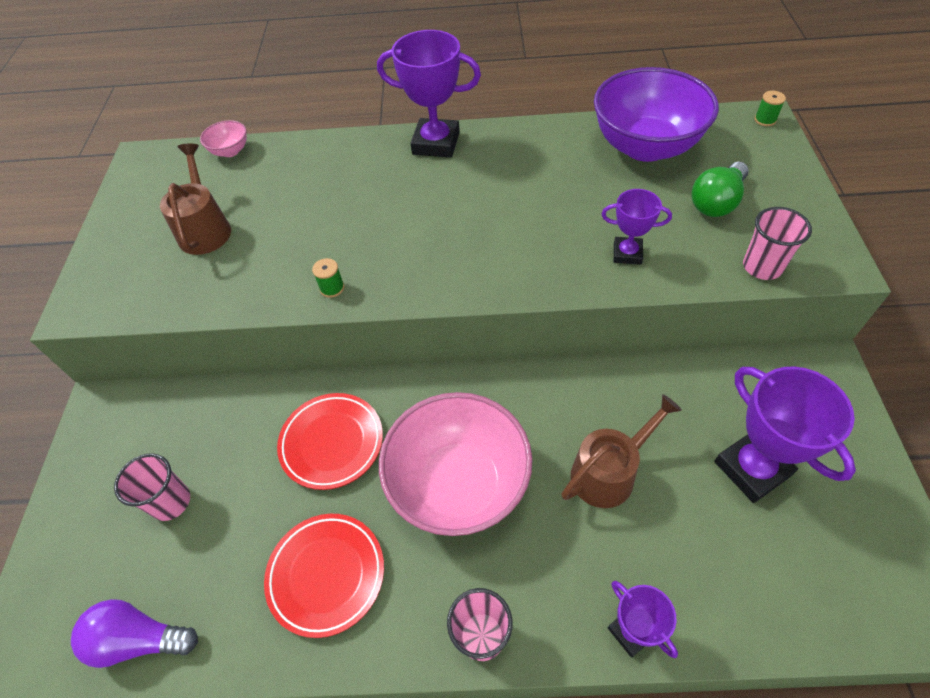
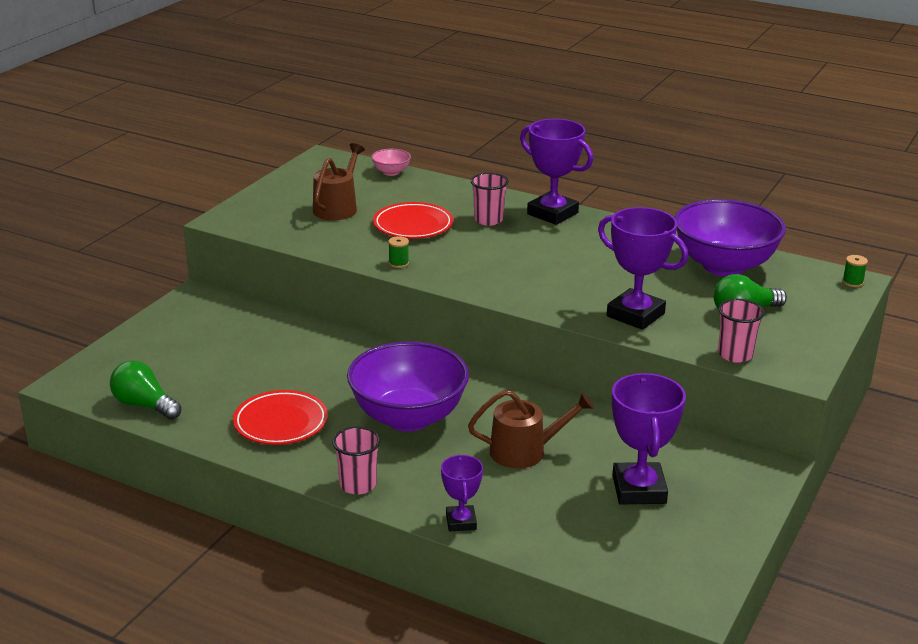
camera: 25 degrees right, 25 degrees down
purple light bulb [71,599,198,668] -> green light bulb [110,360,182,420]
pink cup [114,453,190,521] -> pink cup moved to [471,173,509,226]
red plate [277,393,383,490] -> red plate moved to [373,202,453,239]
pink bowl [379,392,533,536] -> purple bowl [347,341,469,431]
purple trophy [602,189,672,265] -> purple trophy [598,207,688,330], size x1.77

